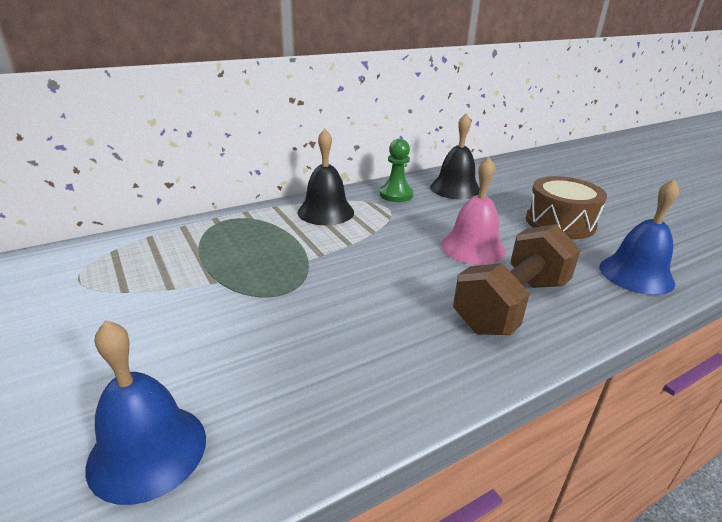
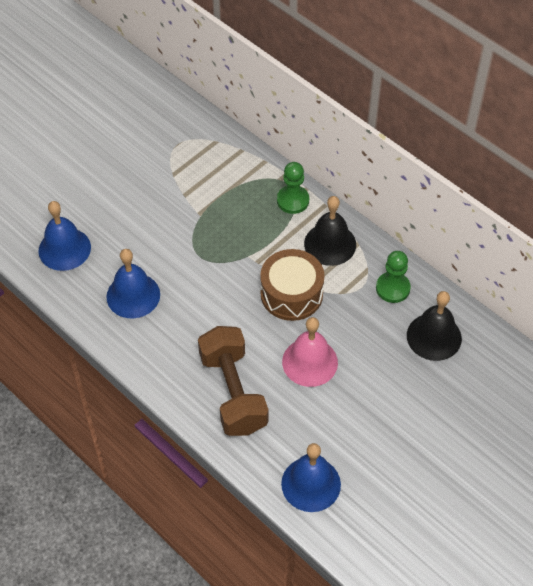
camera: 75 degrees right, 25 degrees up
brown dumbbell [453,224,581,335] -> brown dumbbell turned 45 degrees clockwise [198,326,268,436]
brown drum [526,176,607,239] -> brown drum moved to [260,249,325,321]
none -> blue bell [106,249,160,318]
none -> green pawn [277,162,309,214]

